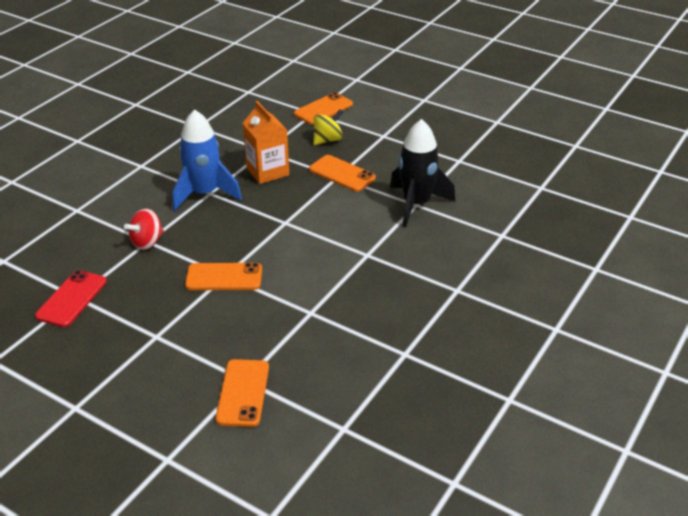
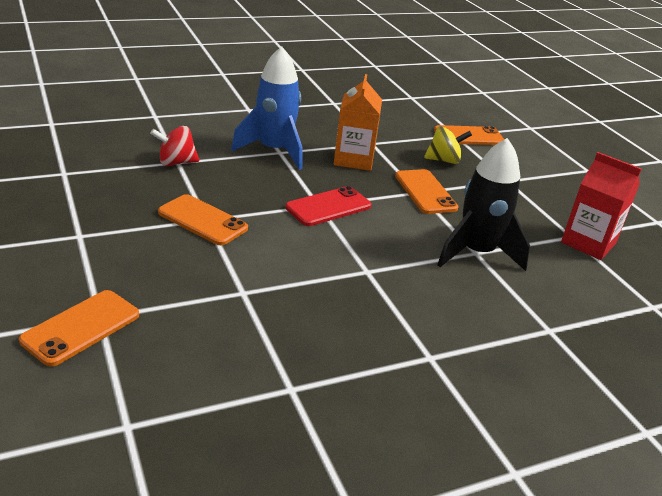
camera: 30 degrees right, 5 degrees down
red phone [35,270,107,327] -> red phone moved to [285,186,371,226]
none -> red carton [561,152,642,260]

